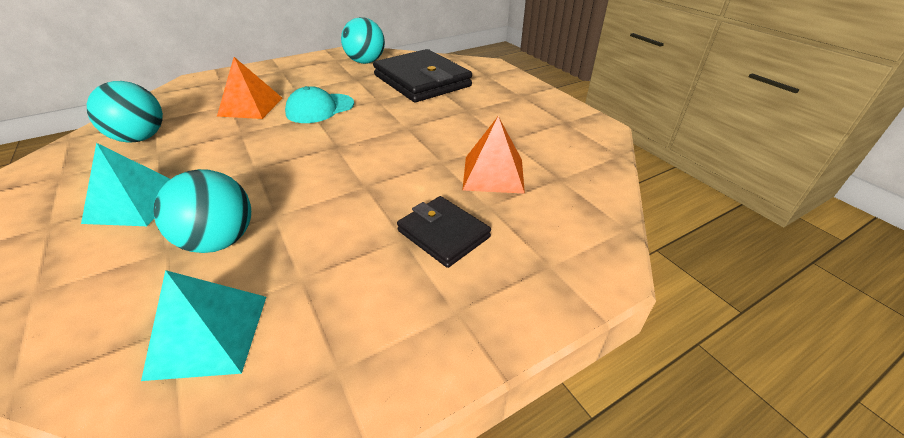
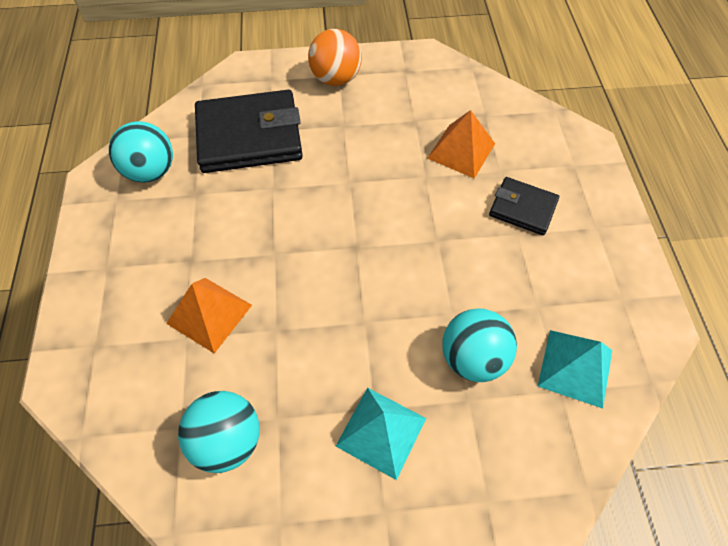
camera: 65 degrees left, 20 degrees up
turquoise cap [285,86,354,123] -> none
black wallet [397,196,491,268] -> black wallet turned 45 degrees clockwise [489,177,559,235]
none -> orange ball [308,29,362,86]

